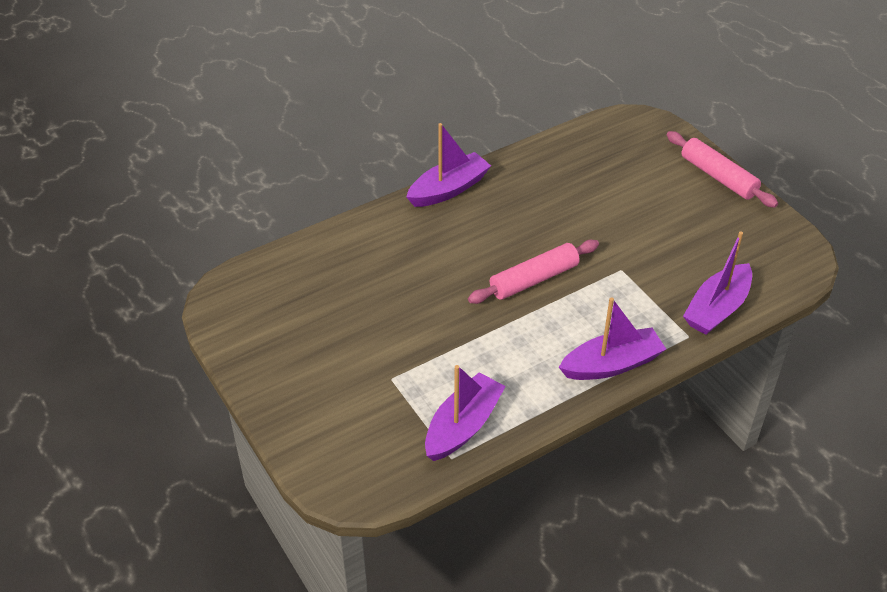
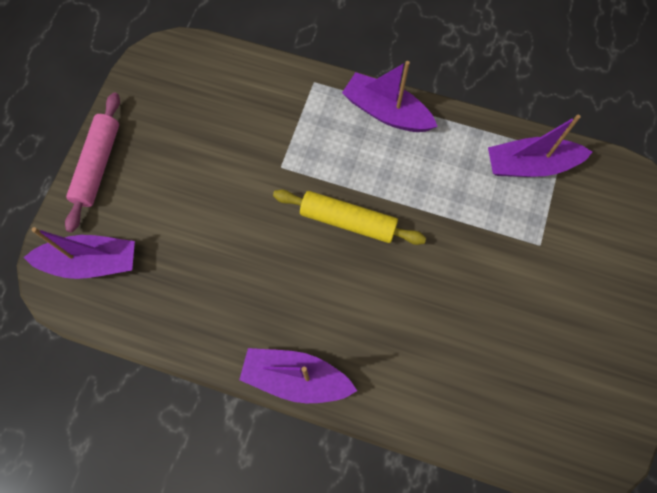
camera: 130 degrees left, 25 degrees up
pink rolling pin [468,240,599,304] -> yellow rolling pin [273,189,426,245]
purple boat [683,231,752,335] -> purple boat moved to [23,227,135,279]

